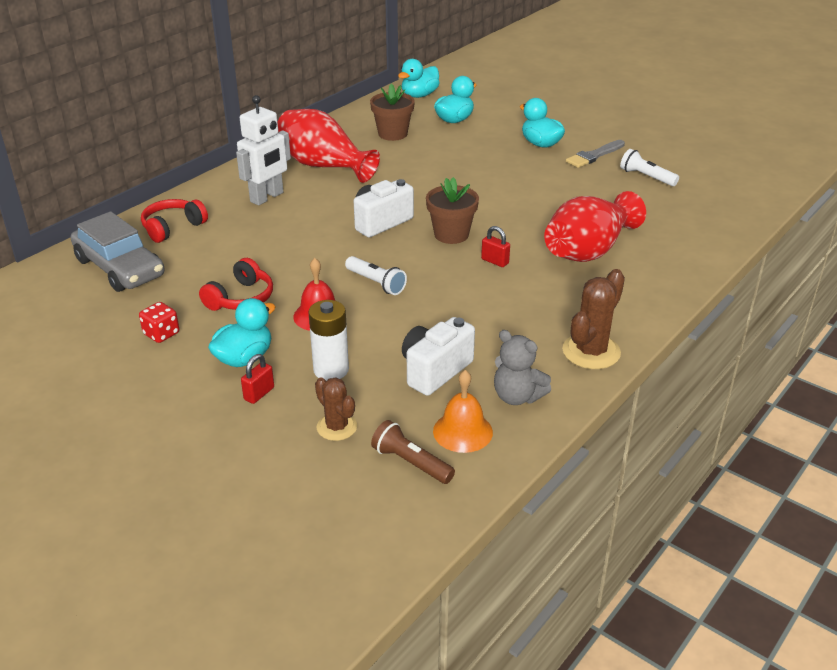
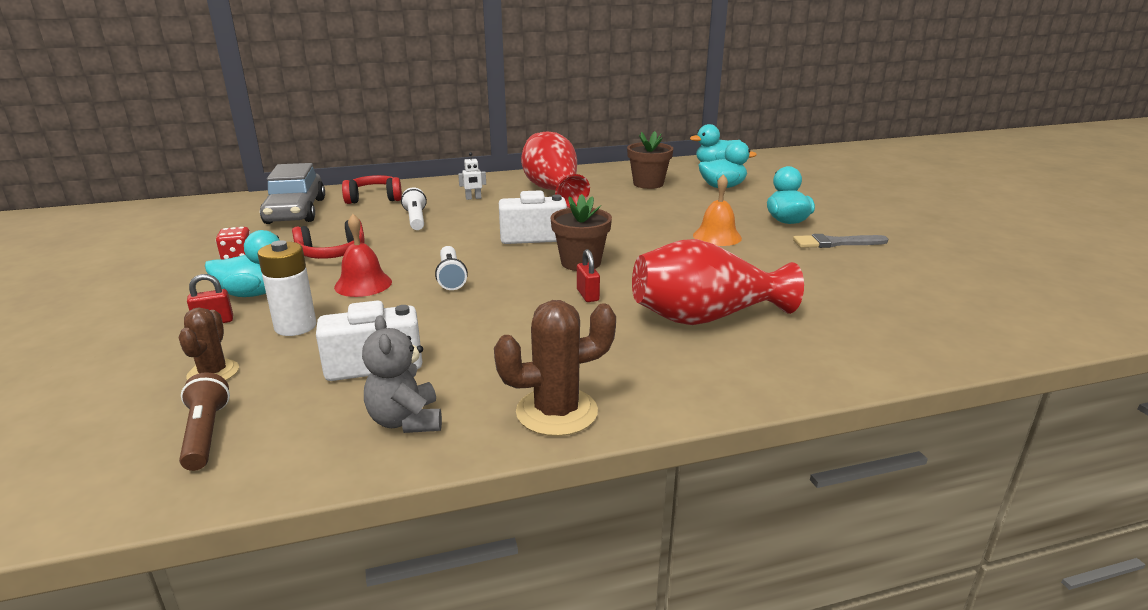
camera: 35 degrees right, 10 degrees down
white robot [236,95,291,205] -> white robot [458,152,486,200], size x0.44
orange bell [433,370,493,453] -> orange bell moved to [693,174,742,246]
white flashlight [620,149,679,186] -> white flashlight moved to [401,187,427,230]

